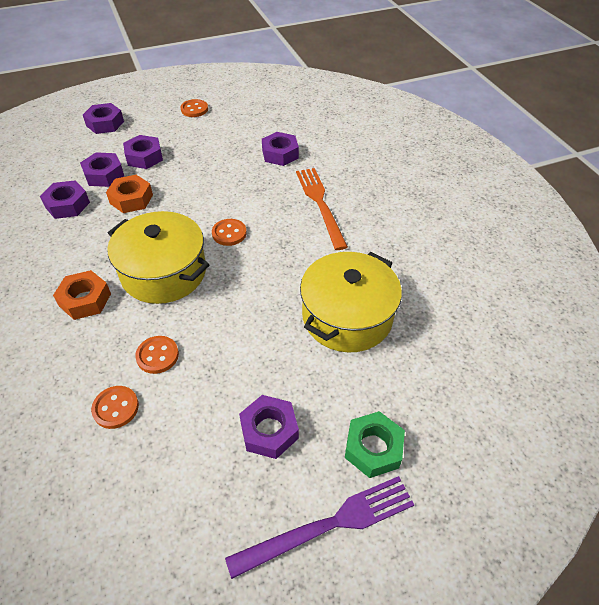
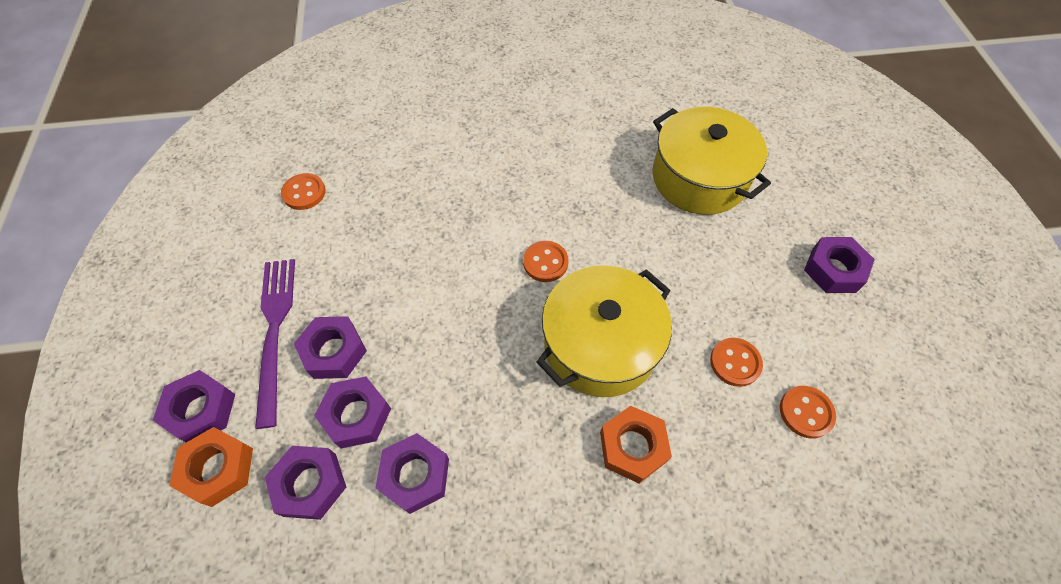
camera: 75 degrees left, 10 degrees up
orange nut [106,175,153,213] -> orange nut moved to [169,427,253,507]
orange button [181,99,208,117] -> orange button moved to [281,173,326,210]
purple fork [225,476,414,579] -> purple fork moved to [255,259,295,429]
purple nut [262,132,299,166] -> purple nut moved to [265,446,346,520]
orange fork [296,168,348,250] -> none
green nut [345,411,405,478] -> none

